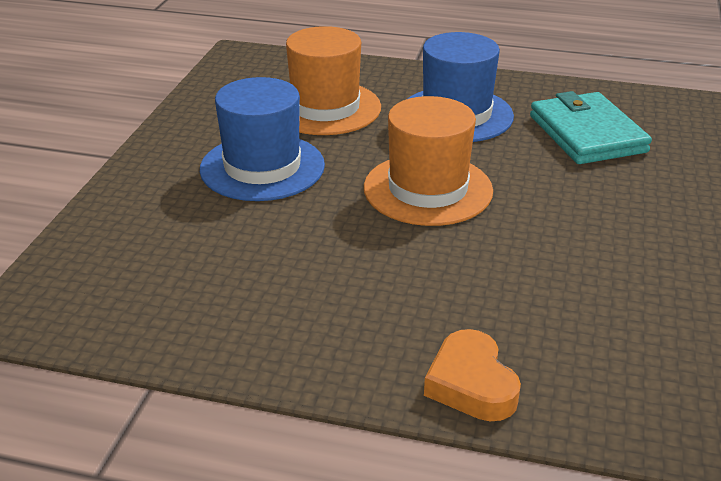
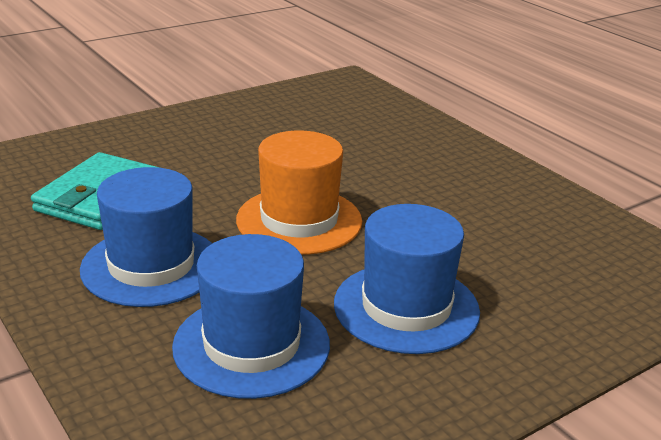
camera: 140 degrees left, 5 degrees down
orange hat [286,26,381,135] -> blue hat [172,234,330,399]
orange heart [424,329,521,421] -> none

